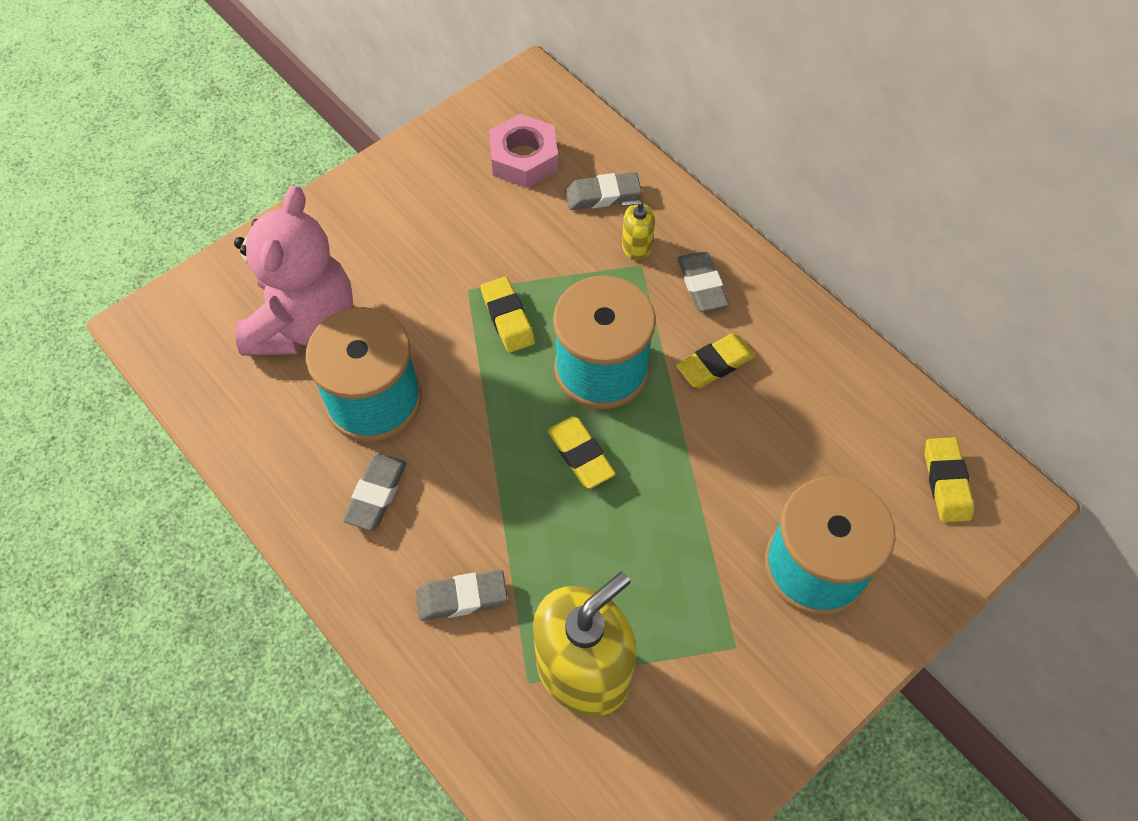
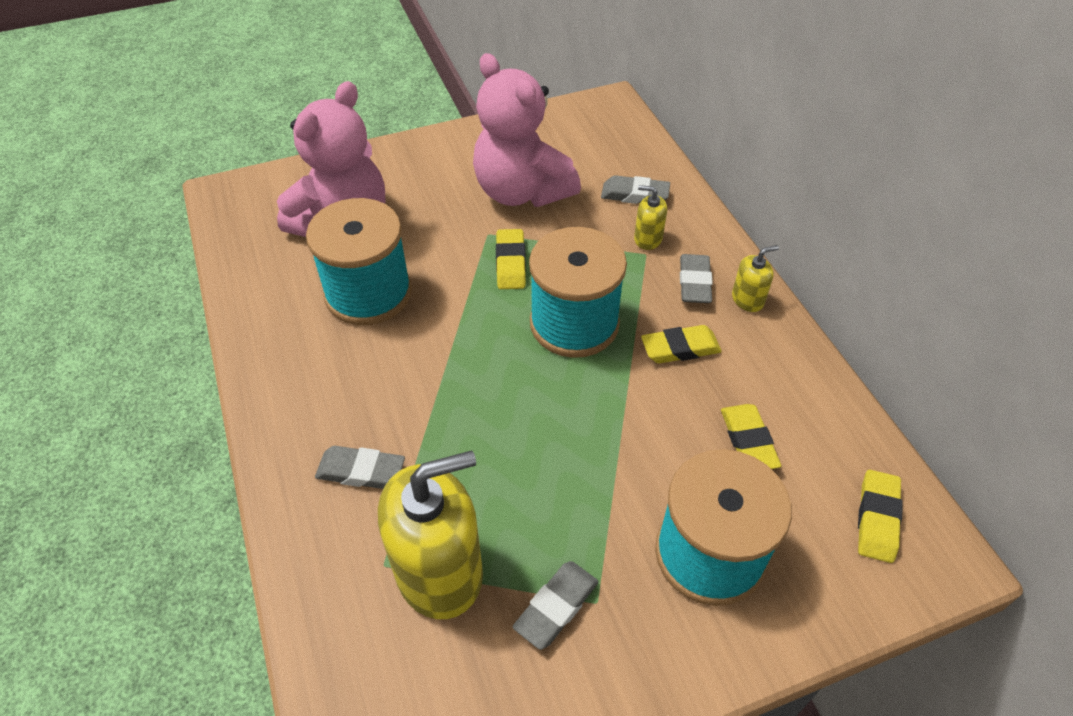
camera: 20 degrees right, 10 degrees down
grey eraser [343,454,407,531] -> grey eraser moved to [513,561,598,650]
pink nut [489,114,558,188] -> none
yellow eraser [547,416,616,489] -> yellow eraser moved to [721,404,781,469]
none -> pink teddy bear [473,53,581,207]
none -> yellow soap dispenser [732,245,779,312]

